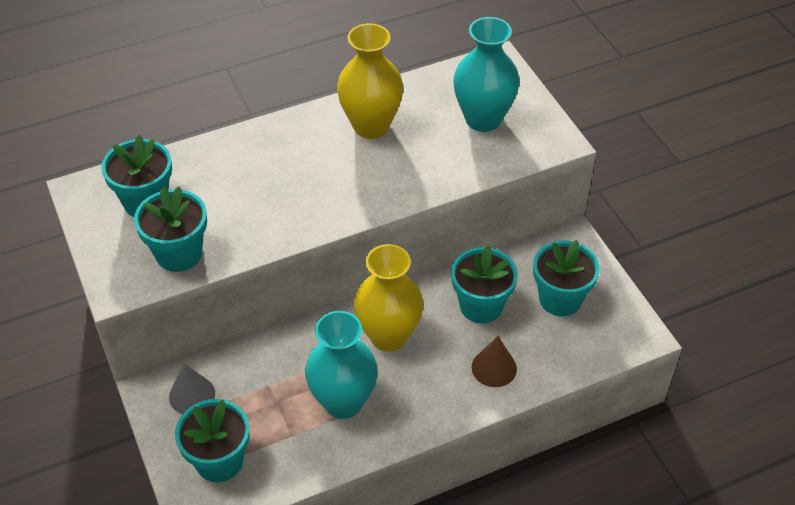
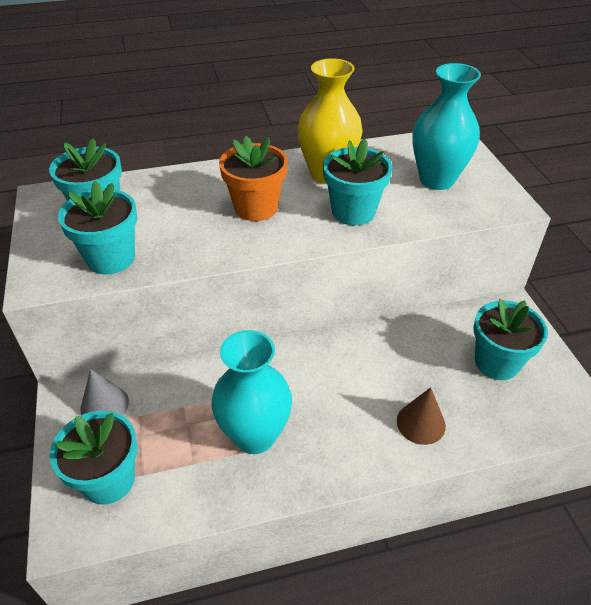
camera: 10 degrees right, 5 degrees down
yellow vase [354,244,423,352] -> none
turquoise flower pot [451,245,518,324] -> turquoise flower pot moved to [323,139,392,226]
none -> orange flower pot [219,136,288,221]

